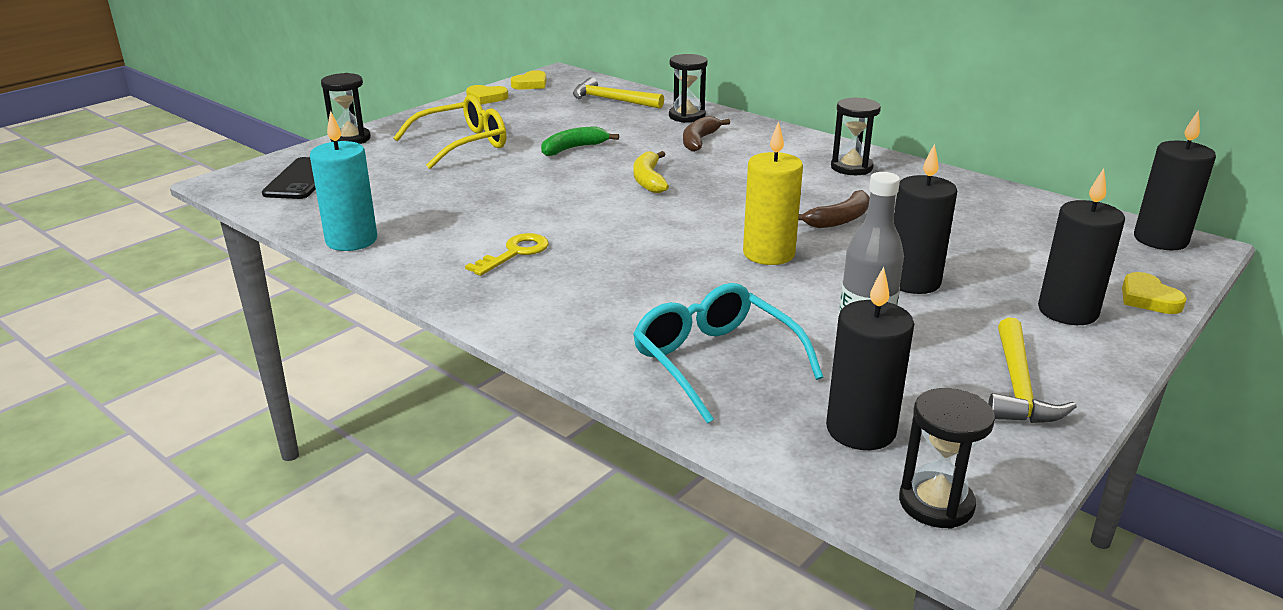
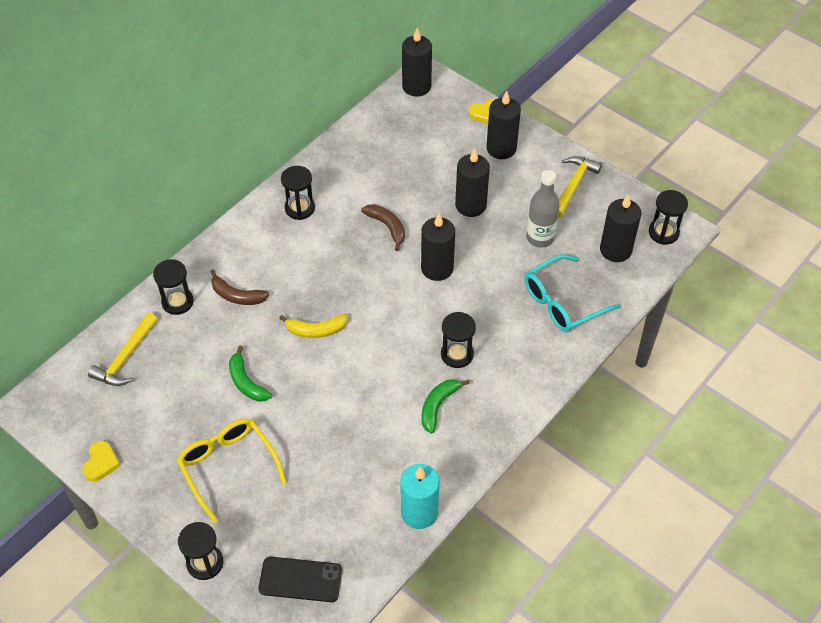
camera: 90 degrees left, 25 degrees up
yellow key [465,233,549,276] -> green banana [422,379,469,433]
yellow heart [511,70,547,90] -> none
yellow candle [743,121,803,265] -> black candle [421,214,455,281]
yellow hammer [988,317,1077,423] -> yellow hammer turned 75 degrees counterclockwise [558,156,602,218]
none -> black hourglass [441,312,476,368]

